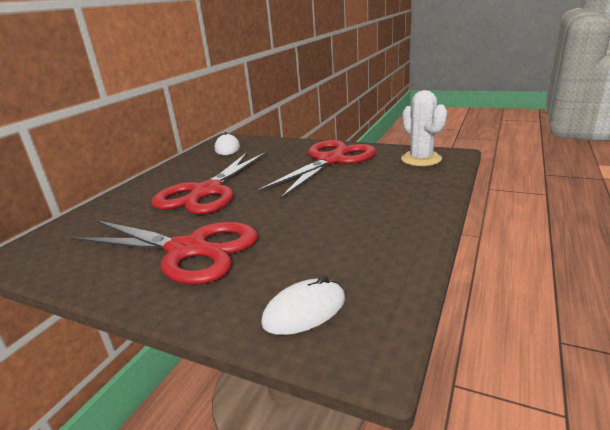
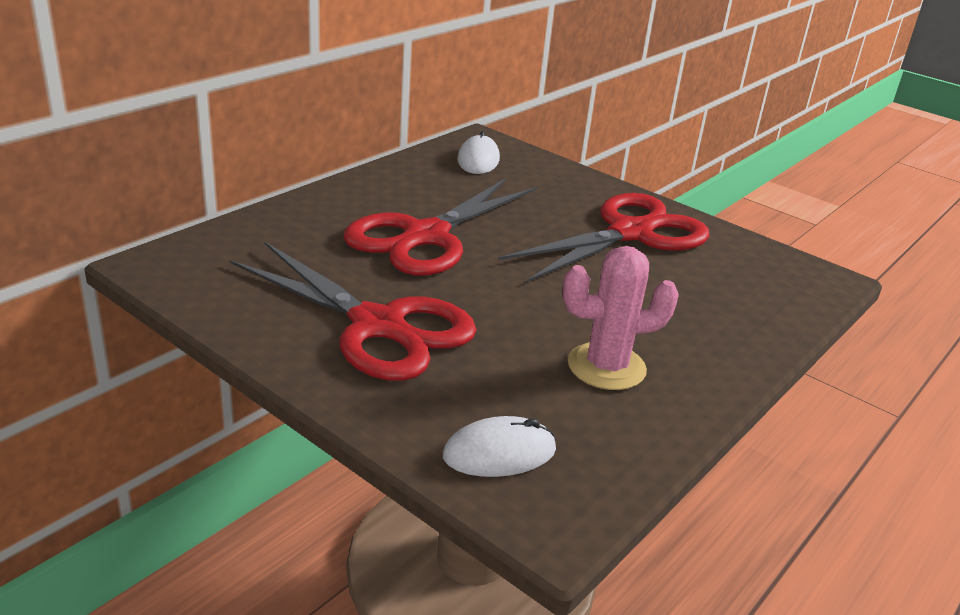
camera: 10 degrees right, 5 degrees up
white cactus [401,90,447,166] -> none
none -> pink cactus [563,246,679,390]

